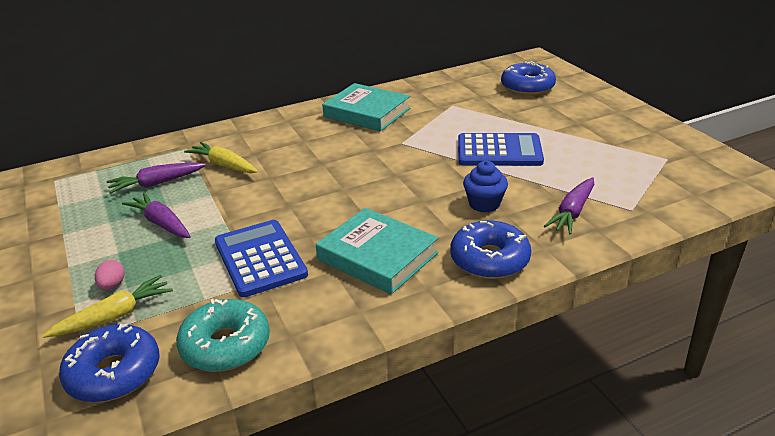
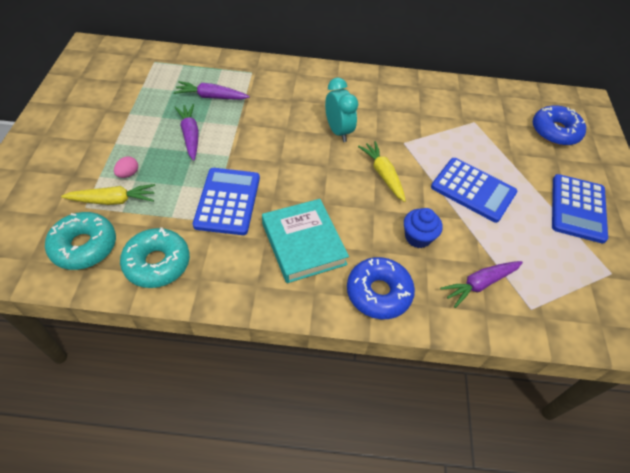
camera: 25 degrees right, 20 degrees up
blue donut [59,324,160,403] -> turquoise donut [45,212,116,270]
yellow carrot [184,142,258,173] -> yellow carrot moved to [358,141,406,202]
turquoise book [322,83,410,131] -> none
none -> turquoise clock [325,78,358,142]
none -> blue calculator [552,174,608,243]

